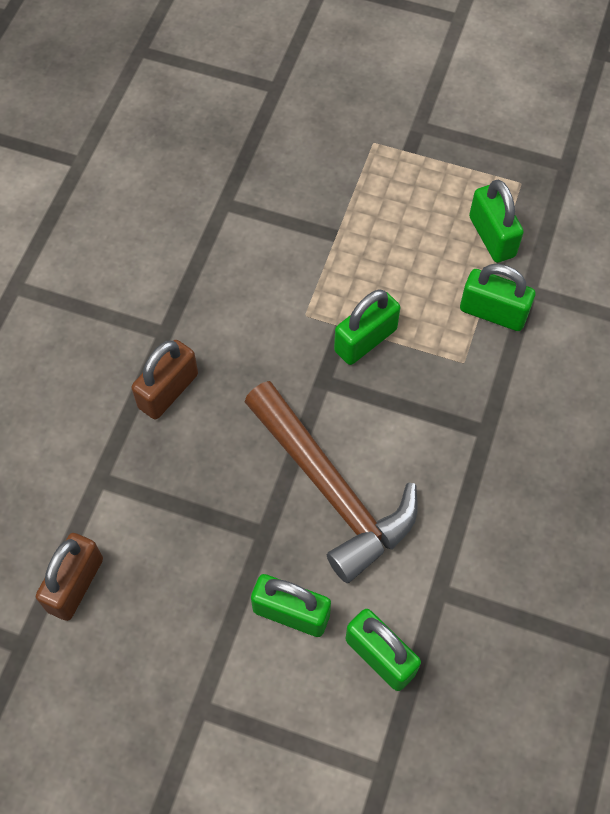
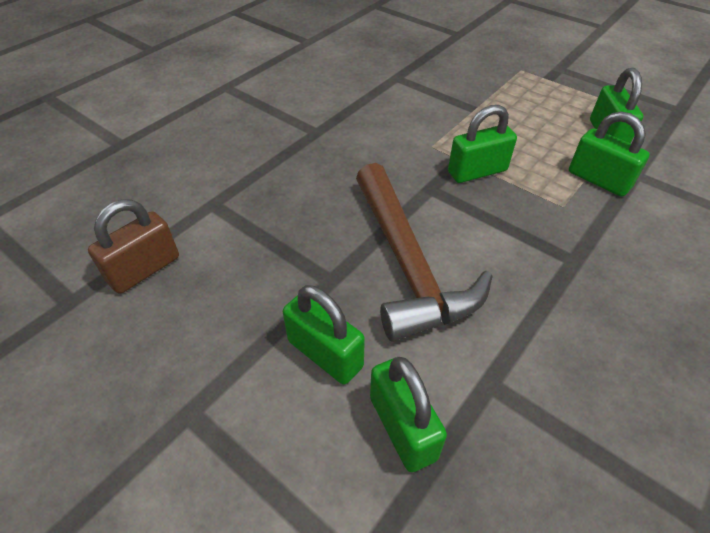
camera: 20 degrees right, 15 degrees down
brown padlock [132,340,198,420] -> none

